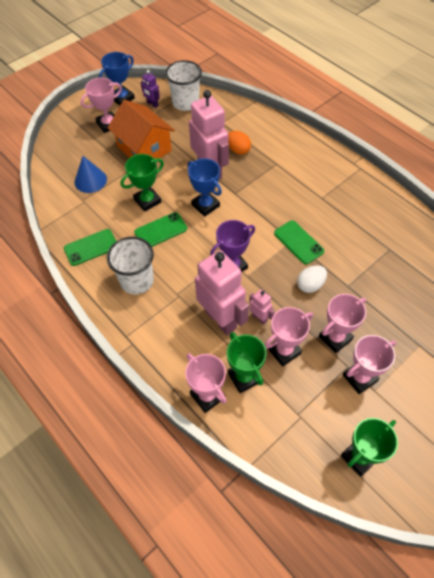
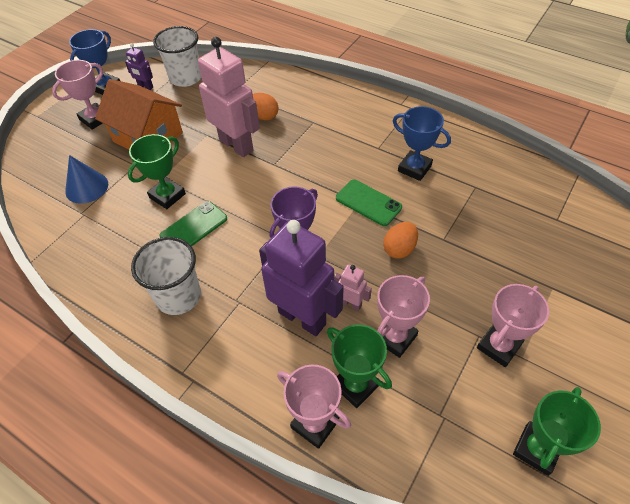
camera: 15 degrees left, 5 degrees down
green phone [64,229,116,266] -> none
blue trophy [188,158,222,217] -> blue trophy moved to [393,106,451,181]
pink robot [195,250,249,335] -> purple robot [259,220,344,336]
white egg [297,265,327,293] -> orange egg [383,222,418,259]
pink trophy [319,294,366,353] -> none

